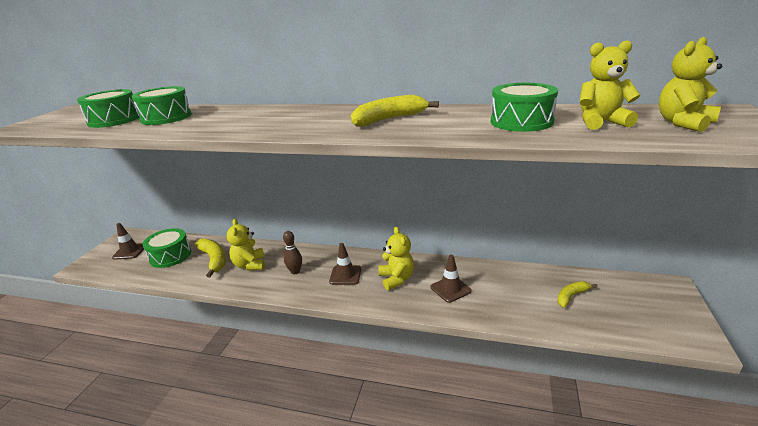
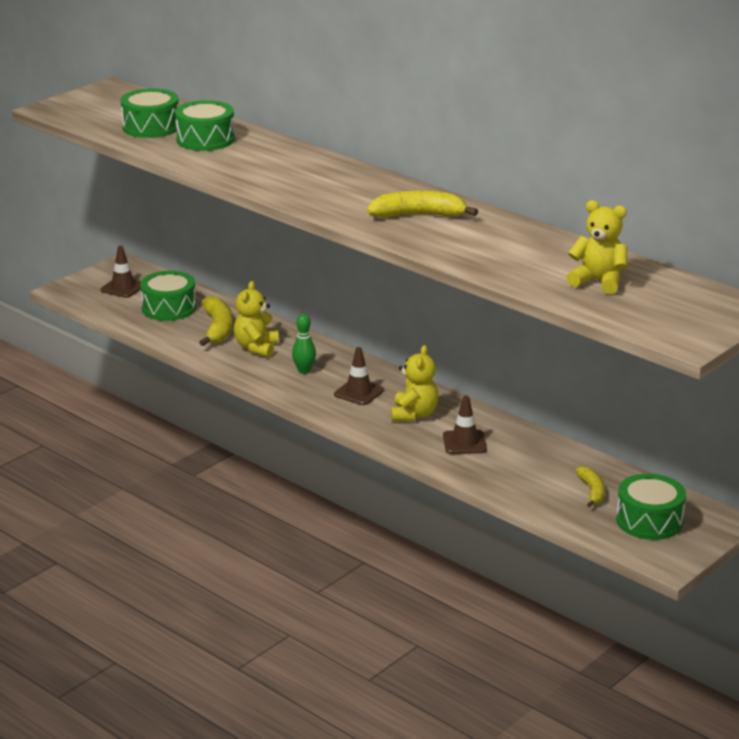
camera: 25 degrees right, 0 degrees up
brown bowling pin [283,231,302,274] -> green bowling pin [292,314,316,374]
green drum [491,83,558,132] -> green drum moved to [616,474,686,540]
yellow banana [557,281,597,308] -> yellow banana turned 90 degrees clockwise [575,467,605,507]
yellow teddy bear [659,37,722,132] -> none

